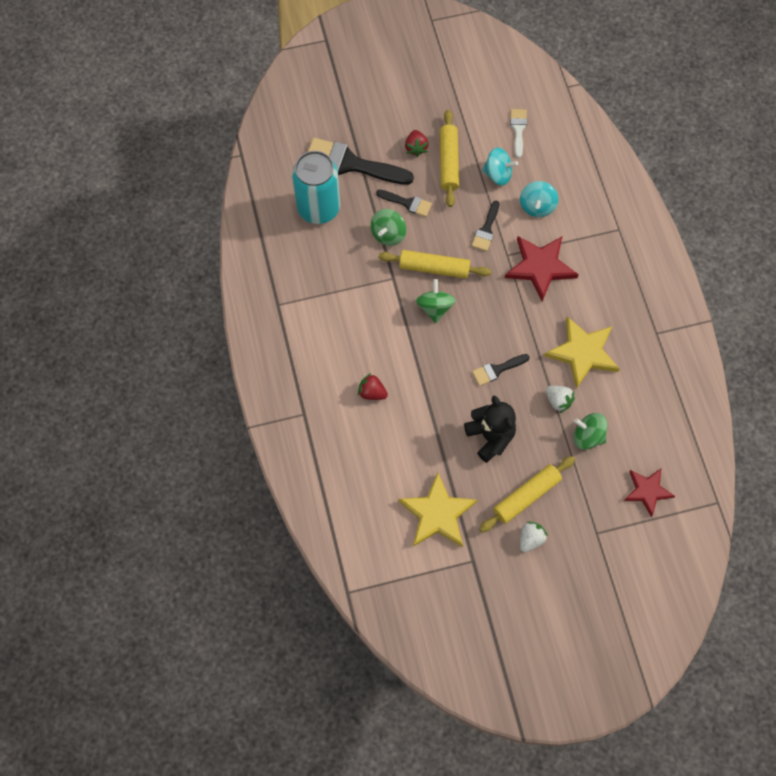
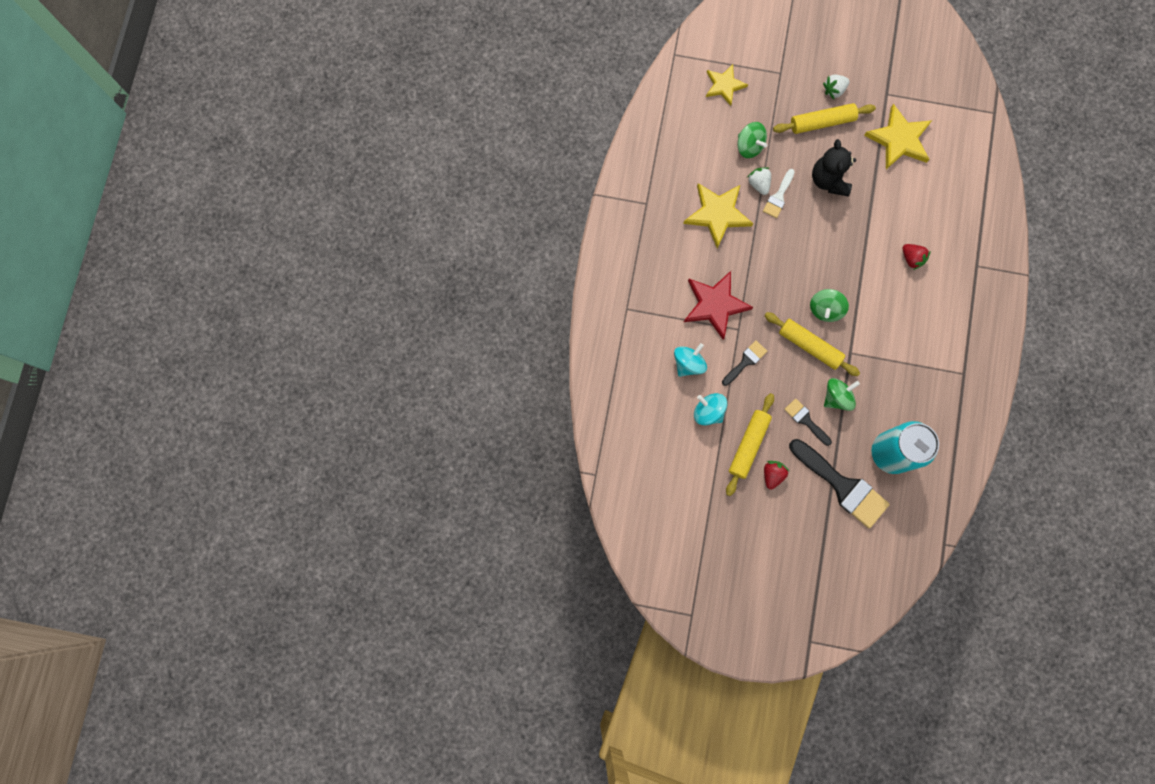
camera: 155 degrees left, 10 degrees up
black brush [472,354,530,386] -> none
white brush [510,109,527,158] -> white brush moved to [763,169,795,218]
red star [624,469,675,517] -> yellow star [706,64,748,106]

